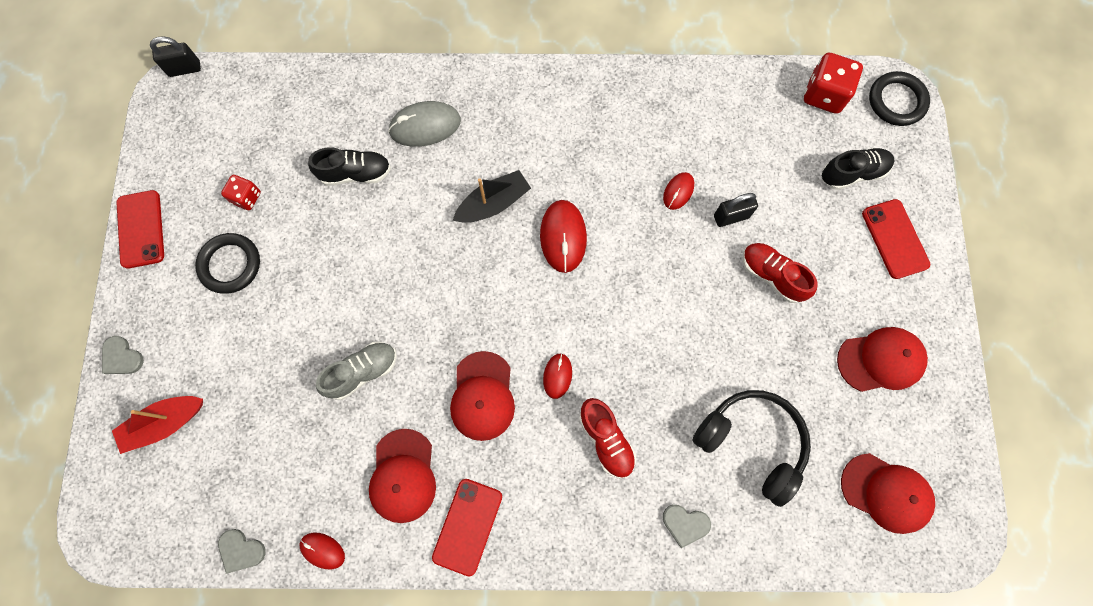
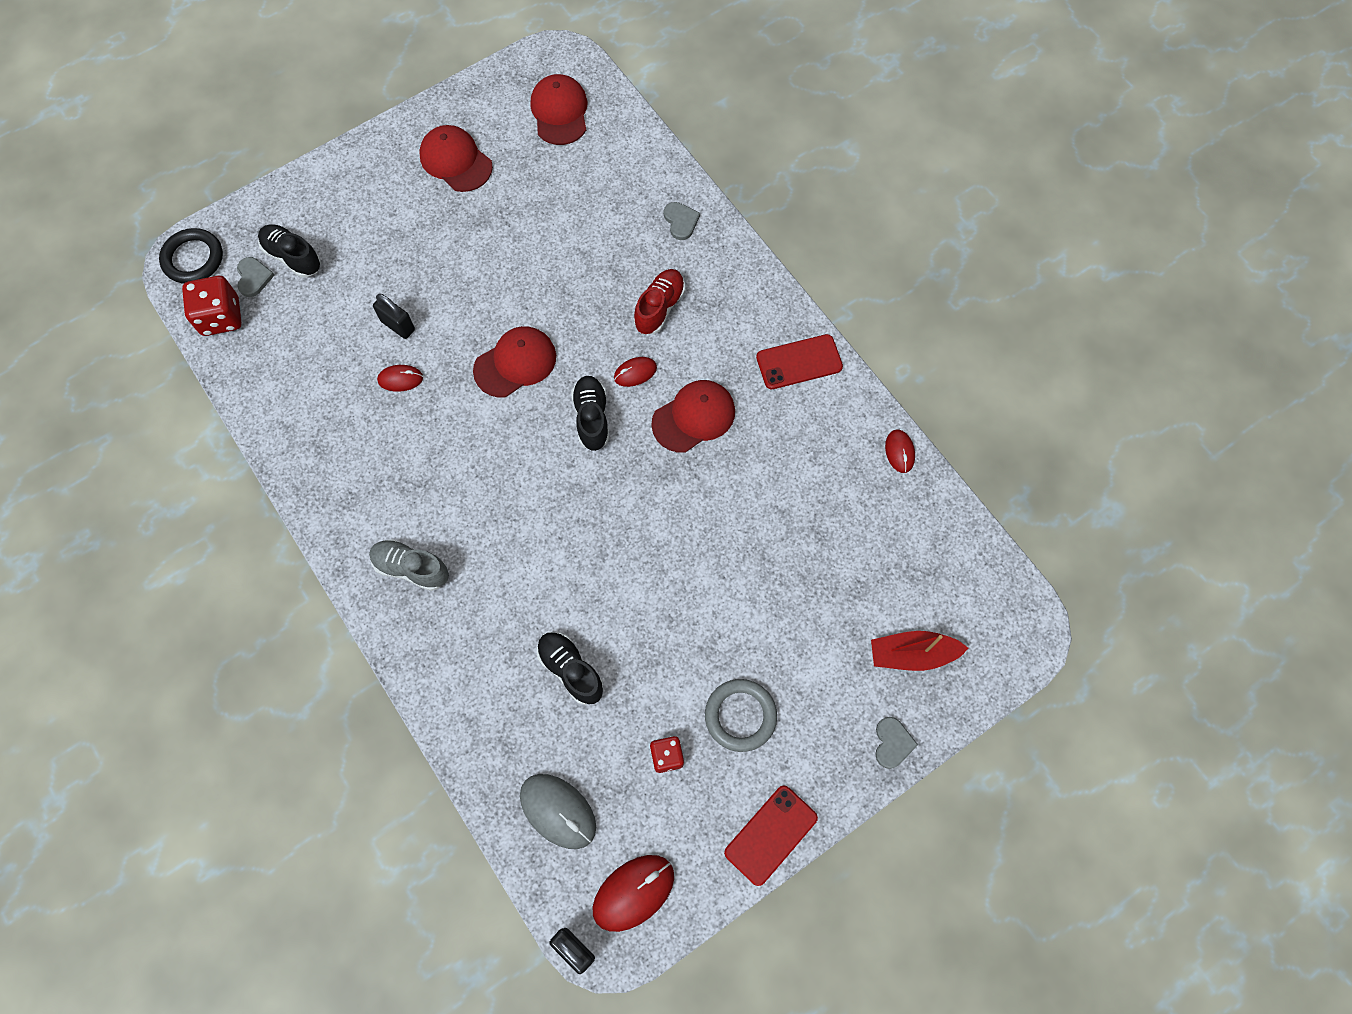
camera: 125 degrees left, 5 degrees down
red boat [112,396,203,454] -> red boat turned 150 degrees clockwise [871,631,968,671]
black ring [195,233,260,294] -> grey ring [705,679,777,752]
grey heart [218,529,266,574] -> grey heart moved to [237,257,275,297]
grey shoe [316,342,397,400] -> grey shoe moved to [369,539,449,591]
red cap [369,429,436,523] -> red cap moved to [473,326,556,397]
grey mouse [388,101,461,147] -> grey mouse moved to [520,774,596,849]
black boat [453,170,531,223] -> none
red mouse [540,200,587,273] -> red mouse moved to [593,855,674,932]
black headphones [693,390,811,507] -> none
red shoe [743,243,817,303] -> none
red phone [862,199,930,279] -> none
none -> black shoe [571,376,609,451]

